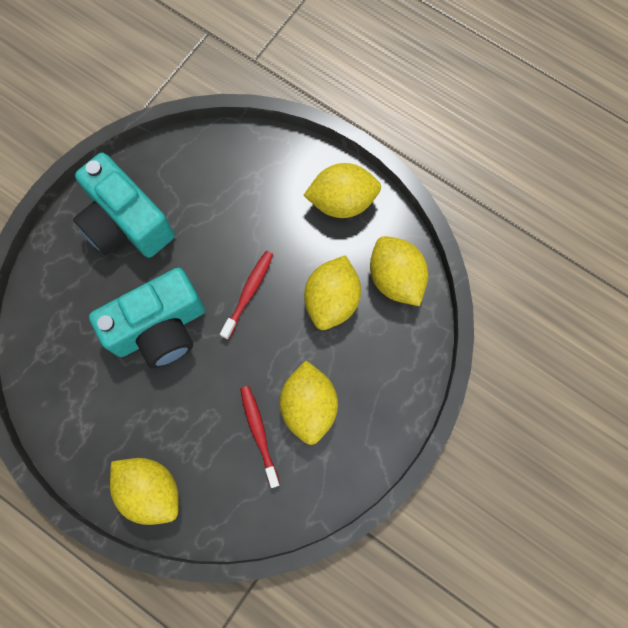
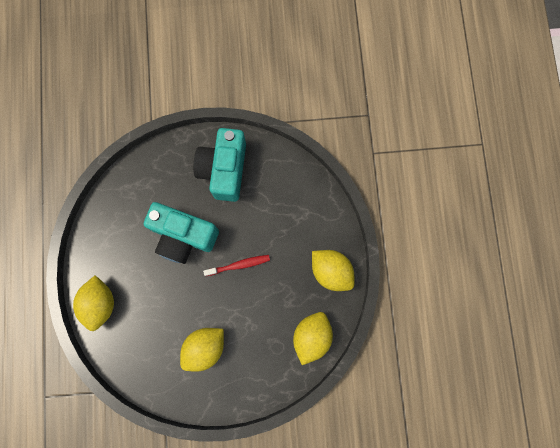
camera: 50 degrees right, 5 degrees up
red toothbrush [240,386,280,488] -> none
yellow lemon [304,255,361,330] -> none

